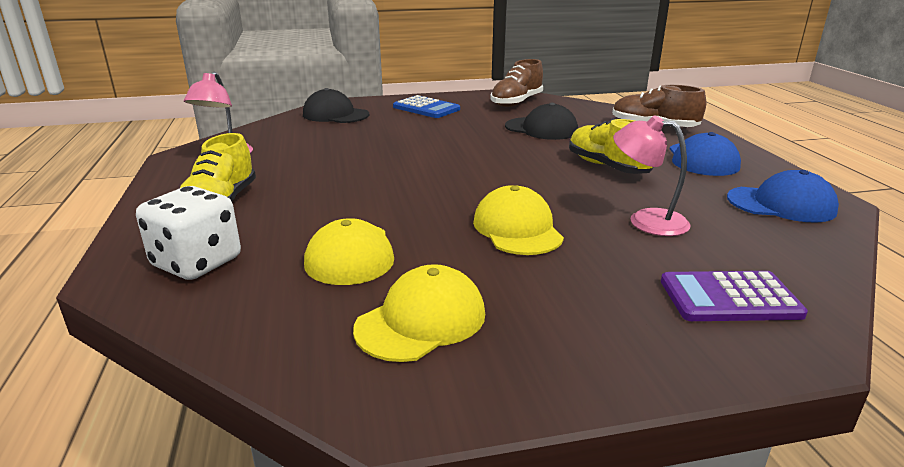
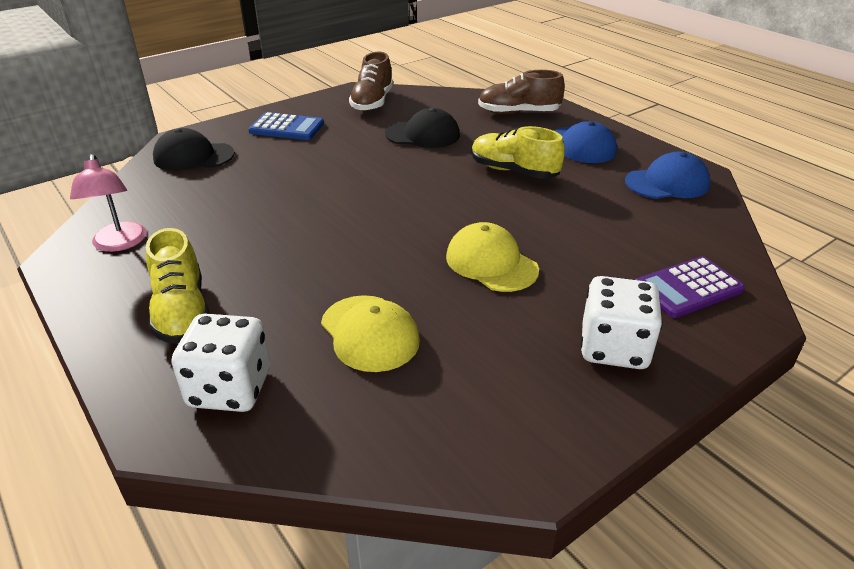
camera: 25 degrees left, 10 degrees up
yellow cap [353,264,485,362] -> none
pink lamp [613,115,690,236] -> none
none -> white dice [581,276,663,369]

